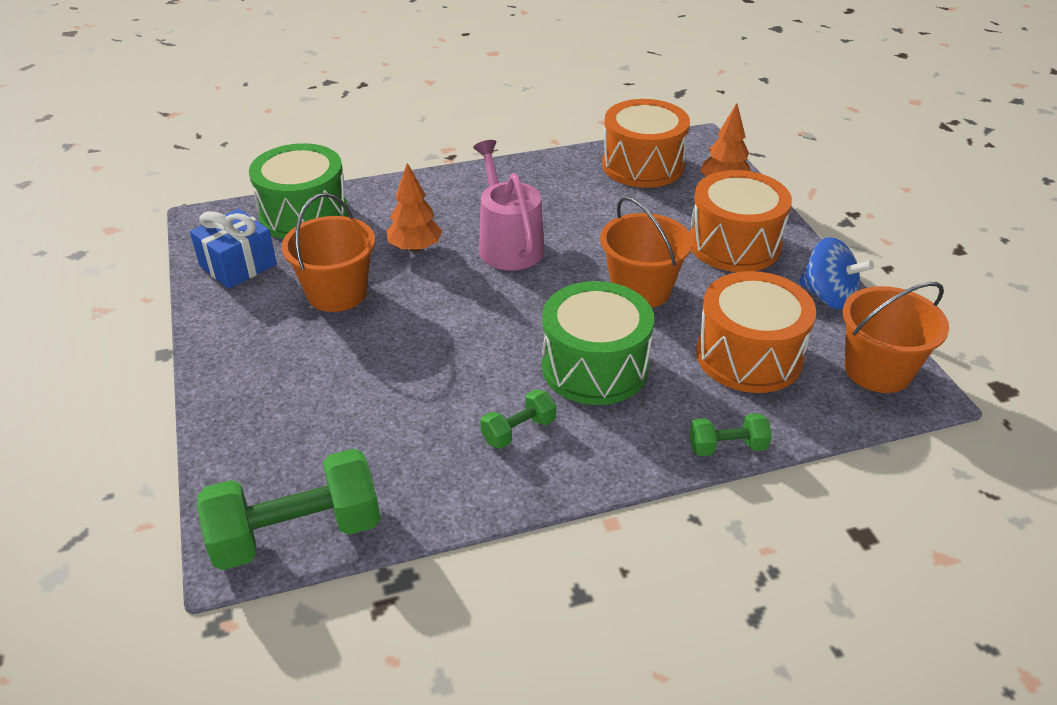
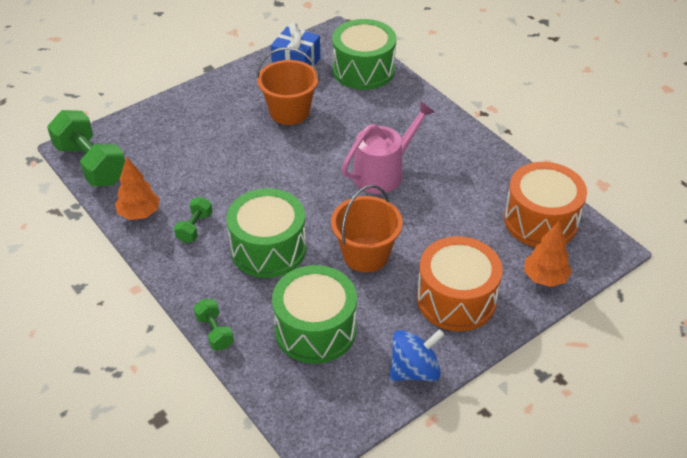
camera: 70 degrees right, 5 degrees up
orange tree [387,163,443,252] -> orange tree moved to [115,157,160,220]
green dumbbell [480,389,556,449] -> green dumbbell turned 75 degrees clockwise [174,197,213,243]
orange drum [696,271,816,393] -> green drum [272,265,357,364]
blue spinning top [799,237,874,310] -> blue spinning top turned 135 degrees counterclockwise [390,329,444,381]
orange bucket [843,282,949,393] -> none

